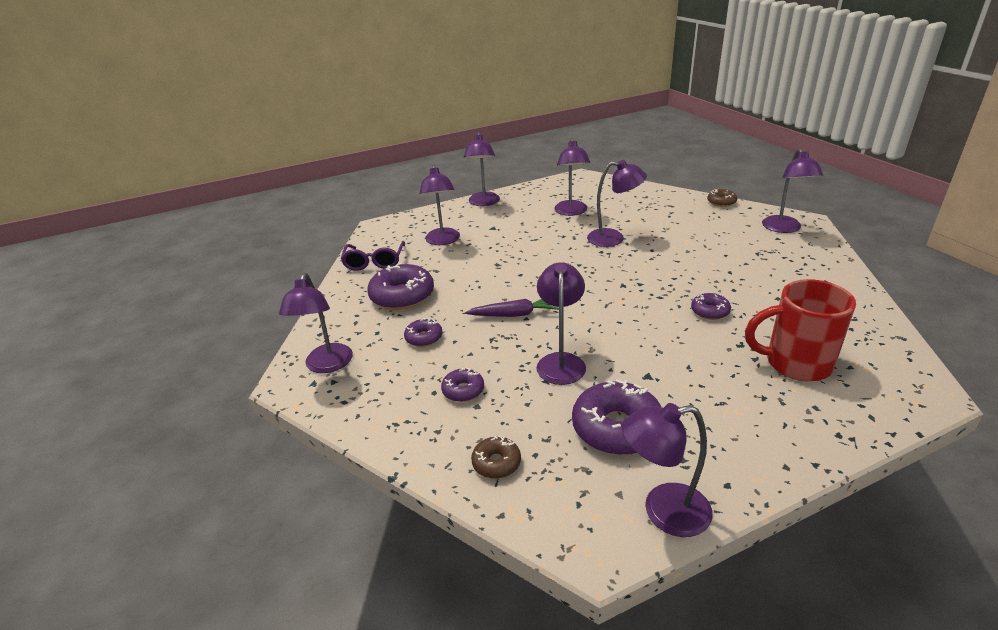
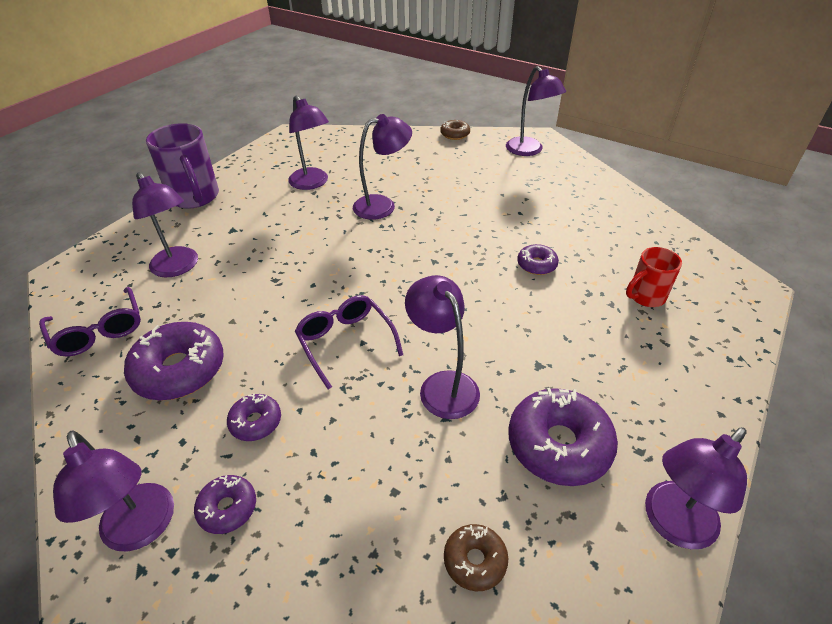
camera: 35 degrees left, 10 degrees up
purple donut [441,368,484,402] -> purple donut moved to [194,475,256,534]
purple lamp [464,132,500,206] -> purple mug [146,123,219,209]
purple carrot [465,299,559,317] -> purple glasses [295,295,403,389]
red mug [745,279,856,382] -> red mug [626,247,682,307], size x0.59

